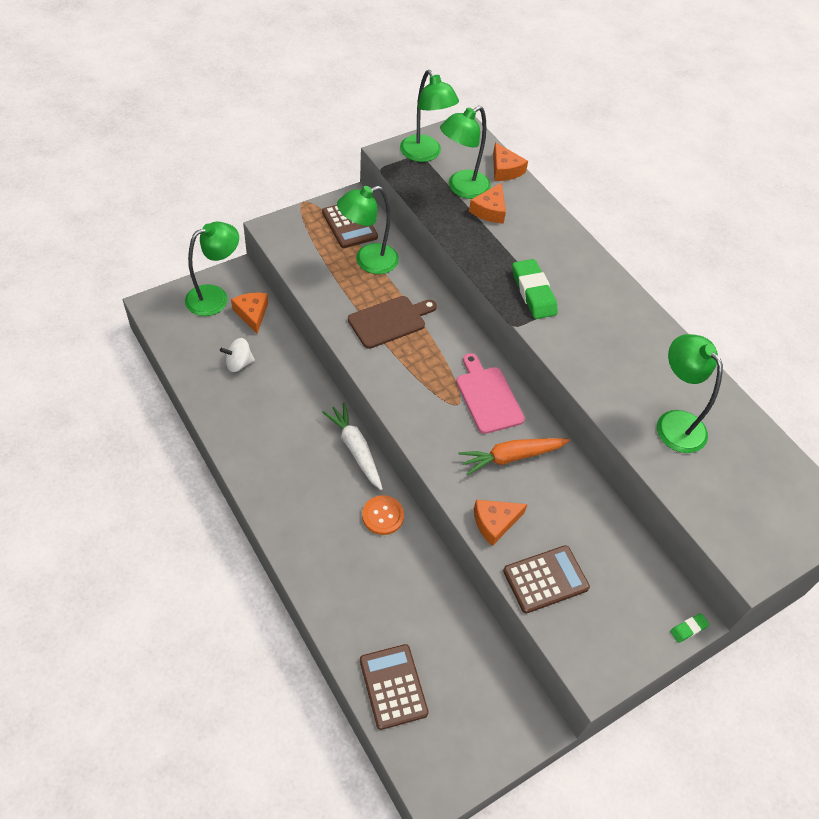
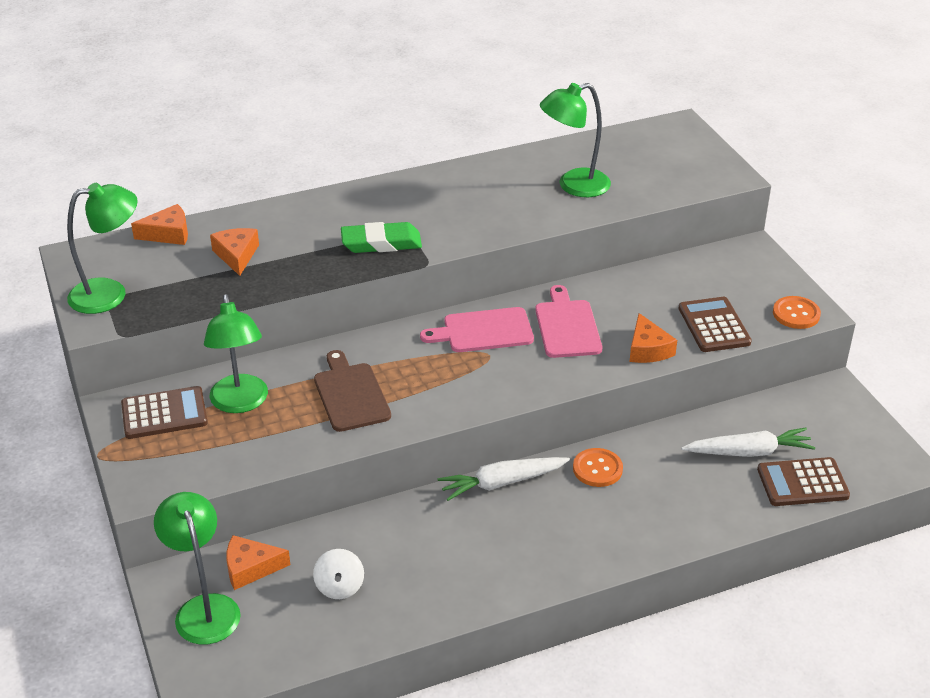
camera: 75 degrees left, 15 degrees down
green lamp [440,106,491,199] -> none
orange carrot [459,438,570,475] -> pink cutting board [535,285,602,358]
orange cheese [469,183,506,223] -> orange cheese turned 135 degrees counterclockwise [210,228,259,276]
green eraser [670,613,710,643] -> none
none -> white carrot [681,428,815,457]
none -> orange button [773,296,821,329]

